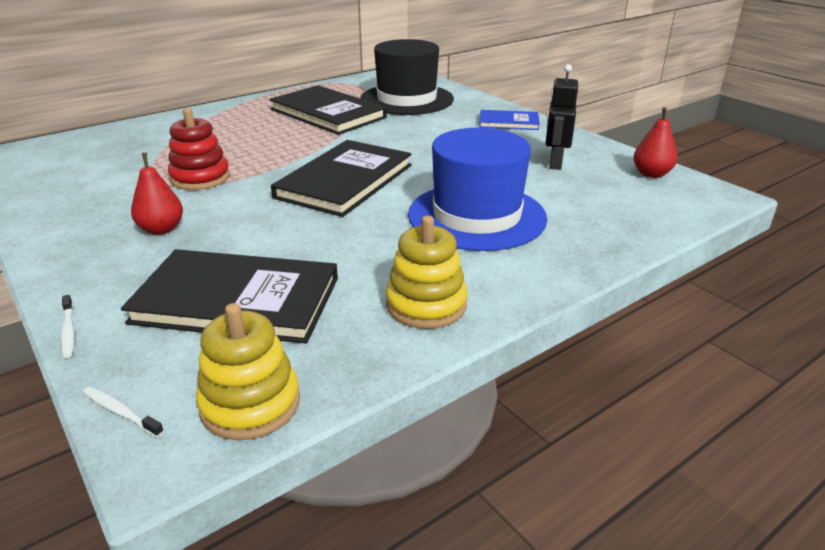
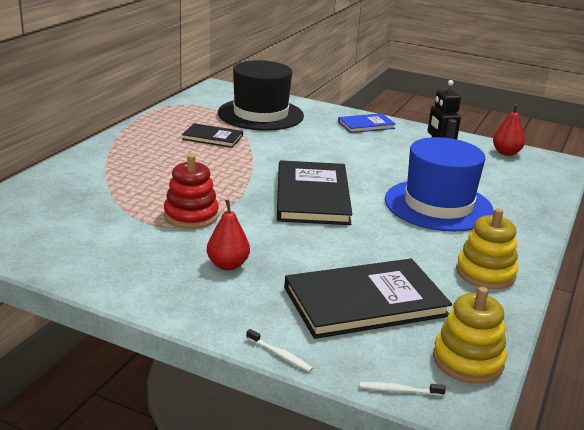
camera: 30 degrees left, 5 degrees down
black book [269,85,387,135] -> black book [182,123,243,148], size x0.54

